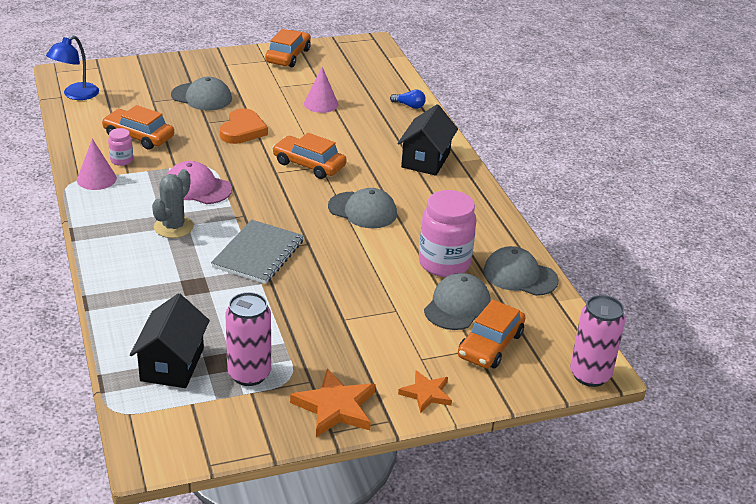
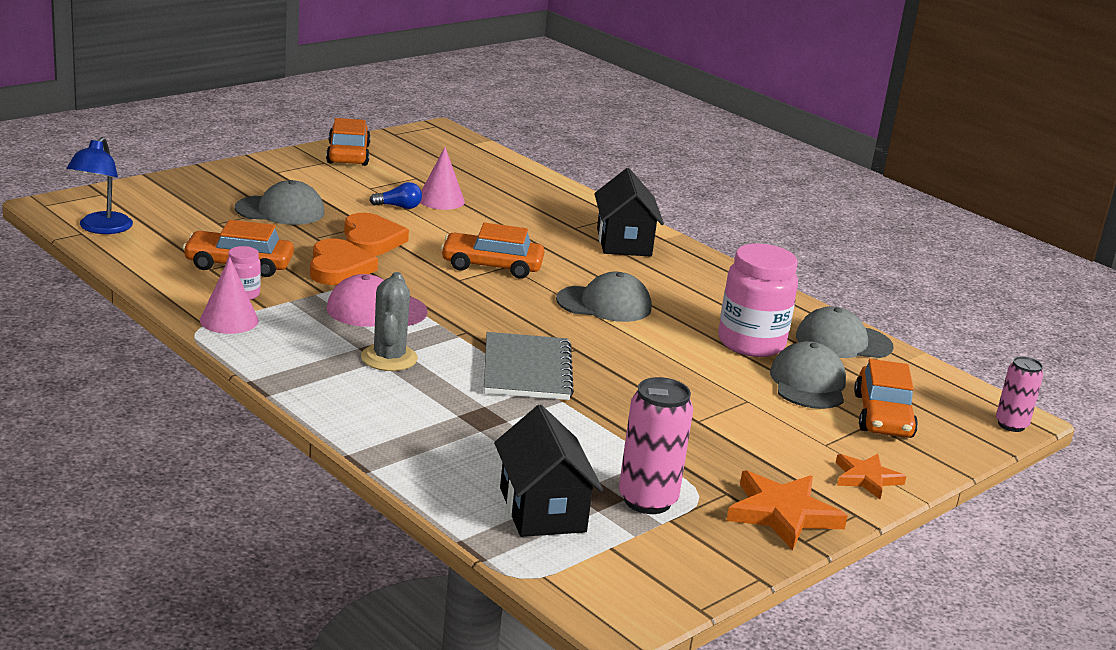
camera: 25 degrees left, 10 degrees down
blue light bulb [390,89,426,109] -> blue light bulb moved to [369,182,422,209]
pink can [570,295,626,387] -> pink can [996,356,1043,432], size x0.63
none -> orange heart [310,239,378,285]

